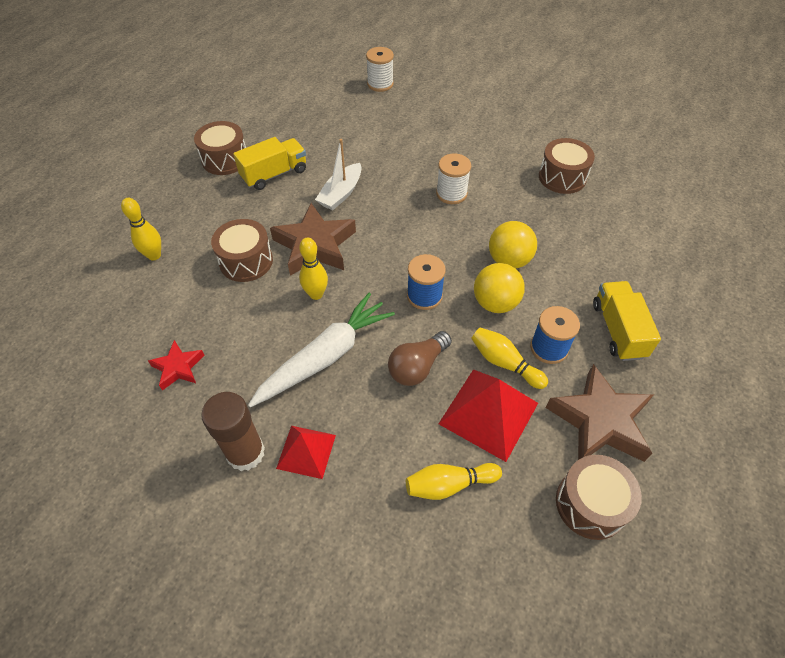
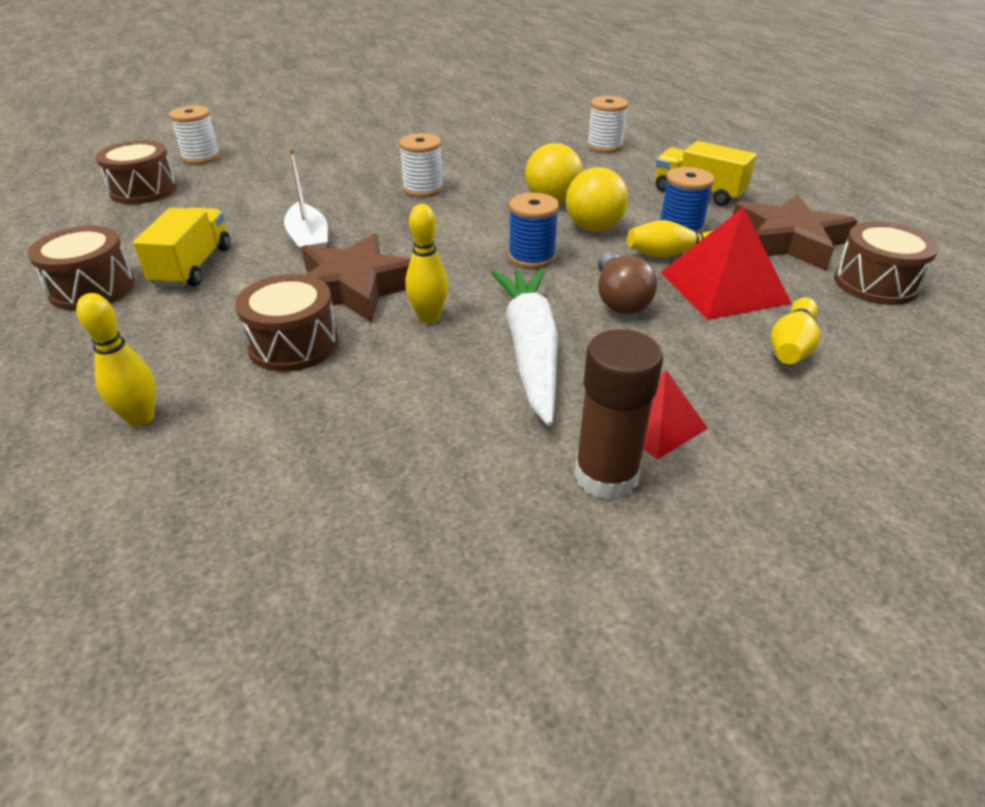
camera: 50 degrees left, 15 degrees down
red star [148,340,205,391] -> none
brown drum [539,138,595,194] -> brown drum moved to [96,140,177,204]
none -> white spool [587,96,628,153]

